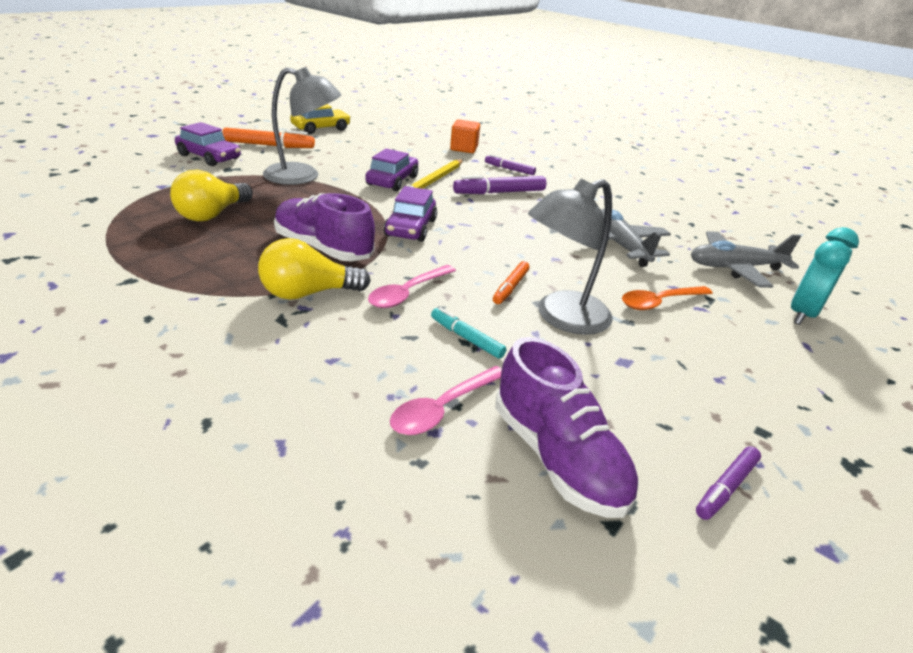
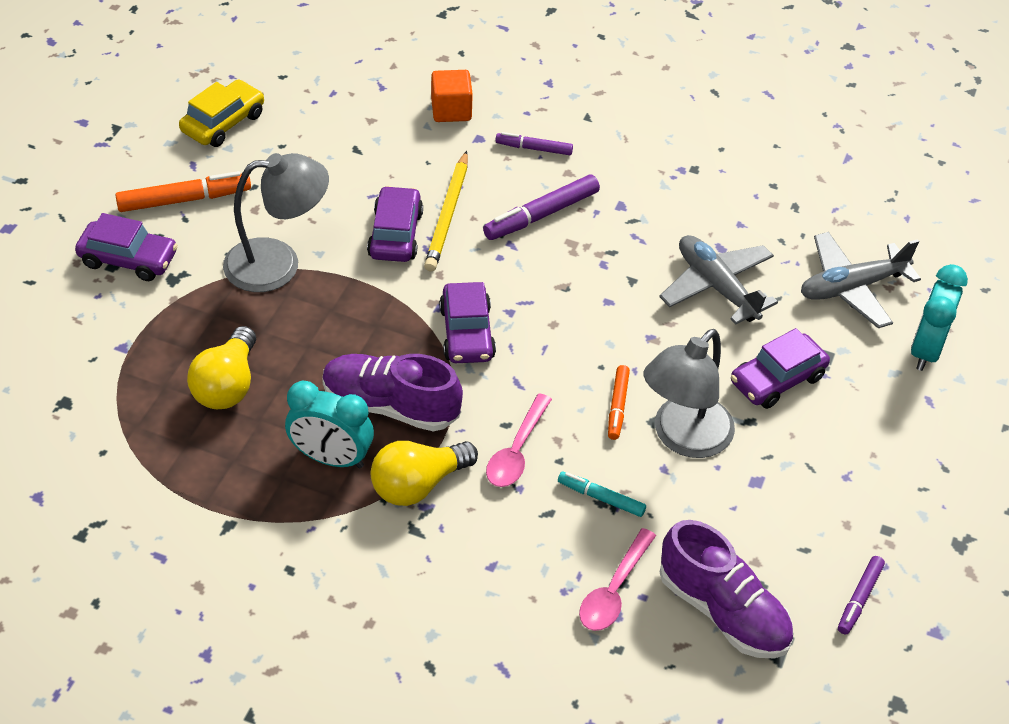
camera: 15 degrees left, 15 degrees up
orange spoon [622,286,713,310] -> purple car [731,328,830,409]
none -> turquoise clock [285,381,374,468]

